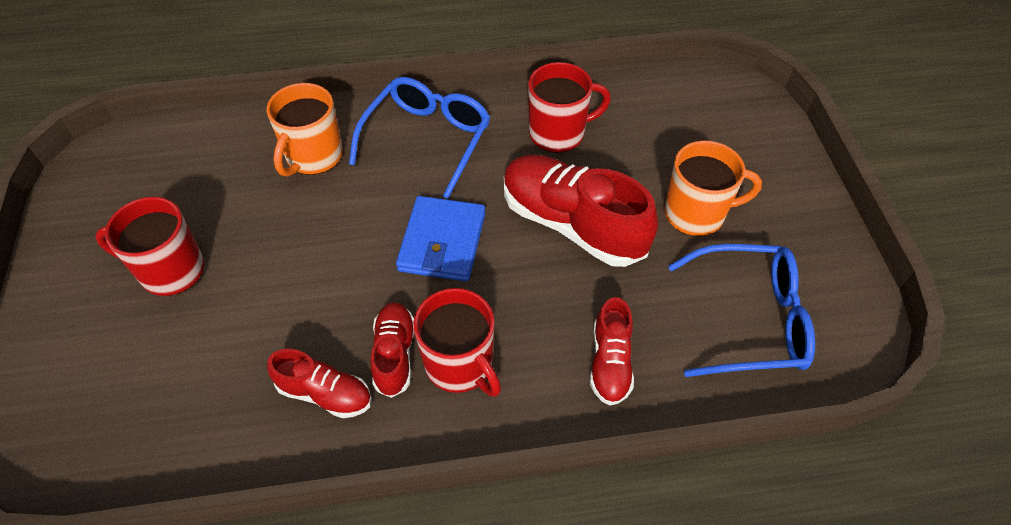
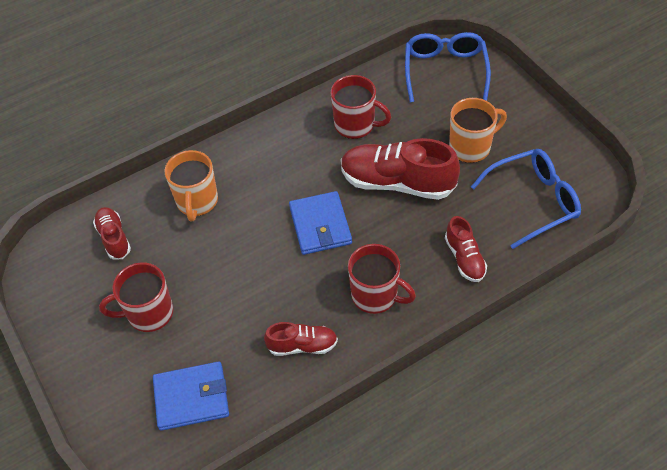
camera: 20 degrees left, 0 degrees up
blue glasses [349,77,490,199] -> blue glasses moved to [405,32,491,102]
red shoe [370,302,414,398] -> red shoe moved to [93,207,131,259]
red mug [528,62,611,153] -> red mug turned 60 degrees clockwise [331,75,391,139]
none -> blue wallet [153,361,229,431]

